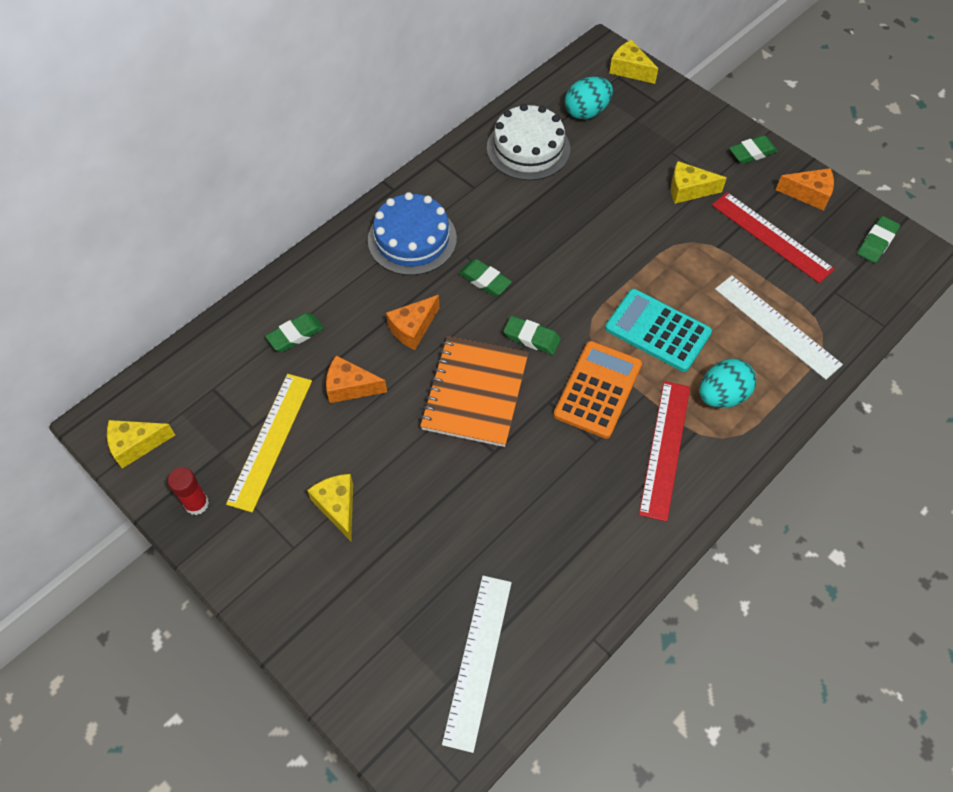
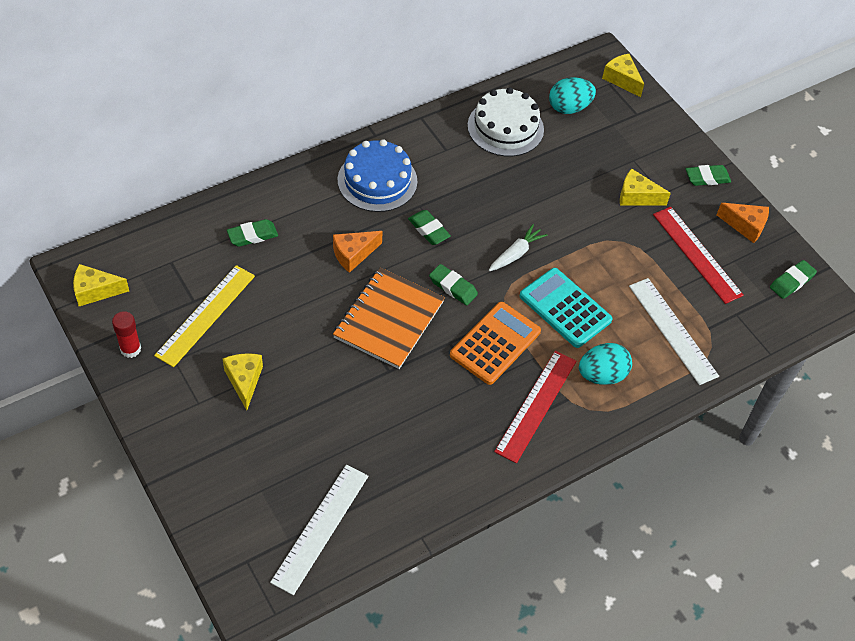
camera: 10 degrees right, 5 degrees down
orange cheese [326,355,387,403] -> none
none -> white carrot [489,224,548,271]

